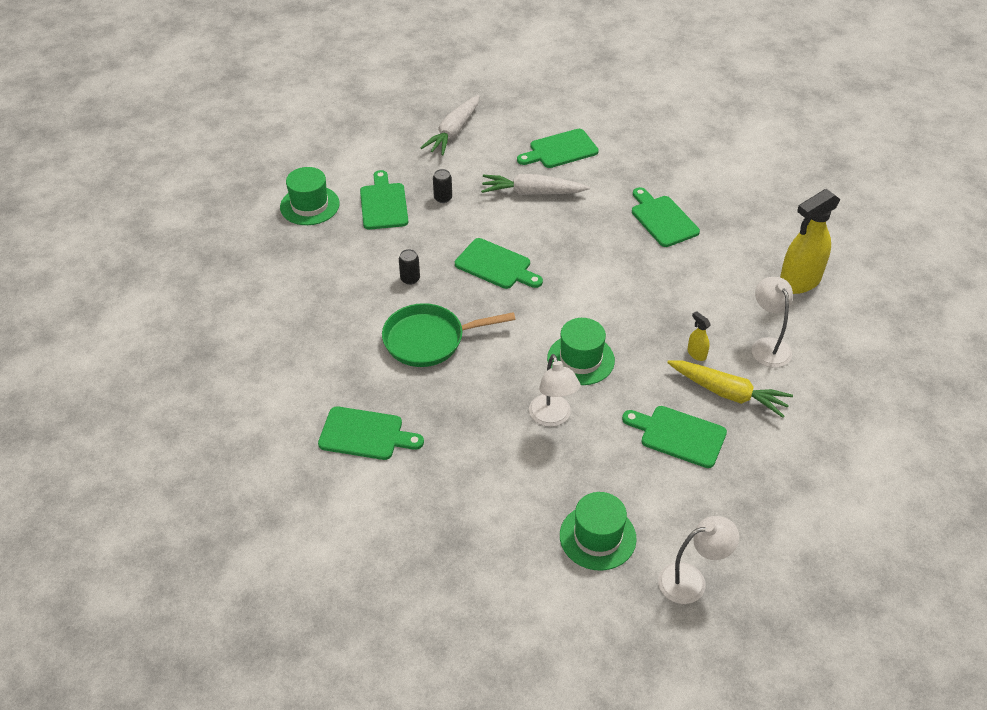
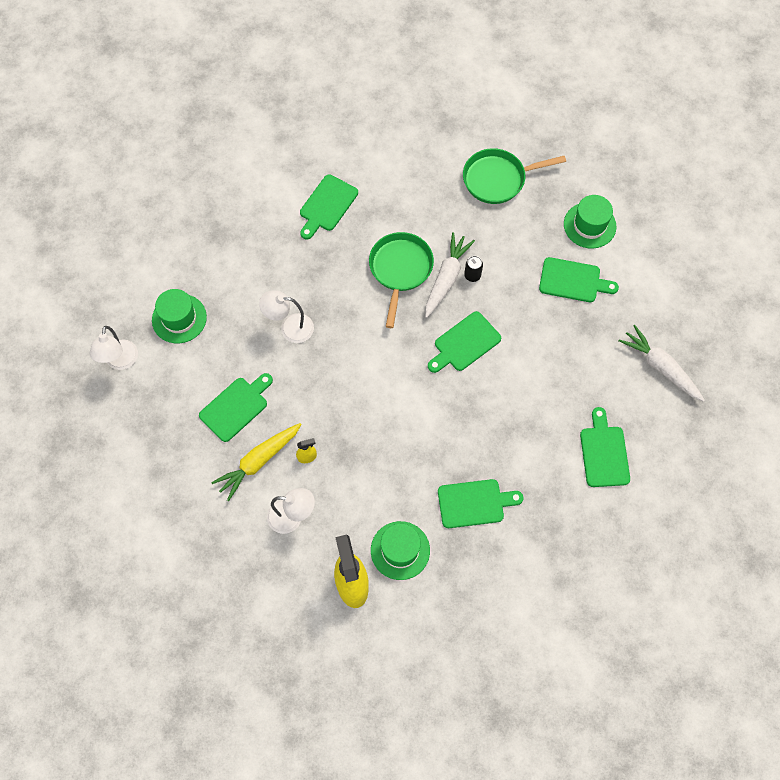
camera: 110 degrees right, 20 degrees up
black can [433,169,452,203] -> none
white carrot [481,174,590,195] -> white carrot moved to [425,232,475,318]
green hat [547,318,615,385] -> green hat moved to [371,521,430,580]
none -> green pan [463,148,566,204]

